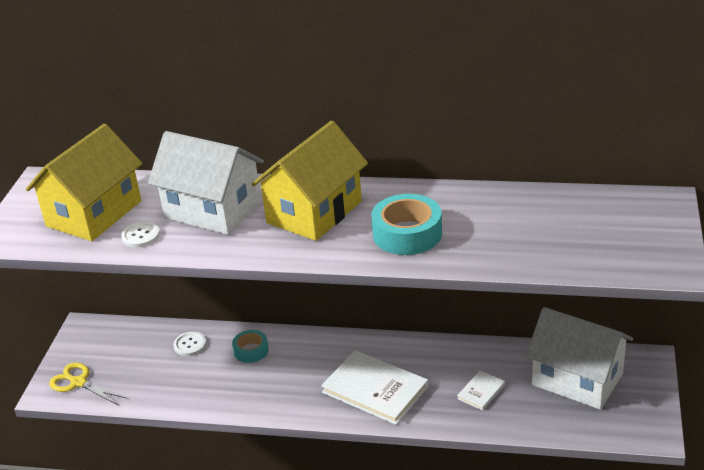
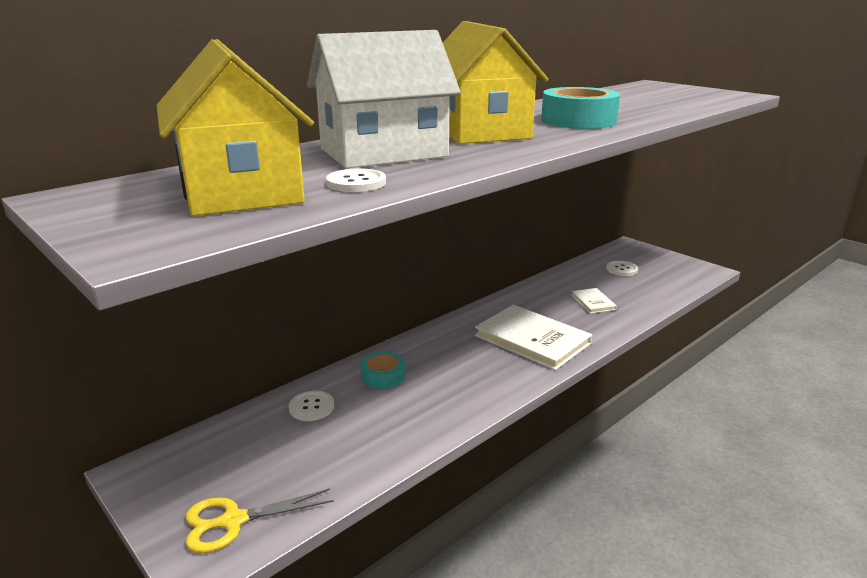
camera: 55 degrees left, 10 degrees down
white book [321,350,429,425] -> white book turned 60 degrees clockwise [475,305,592,370]
white house [526,307,633,409] -> white button [606,261,638,276]

